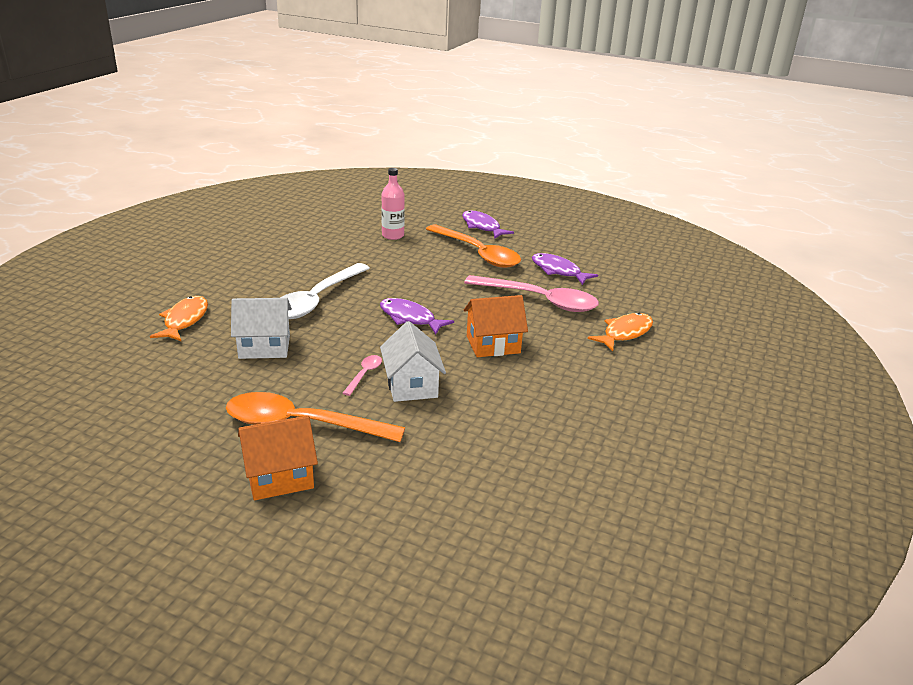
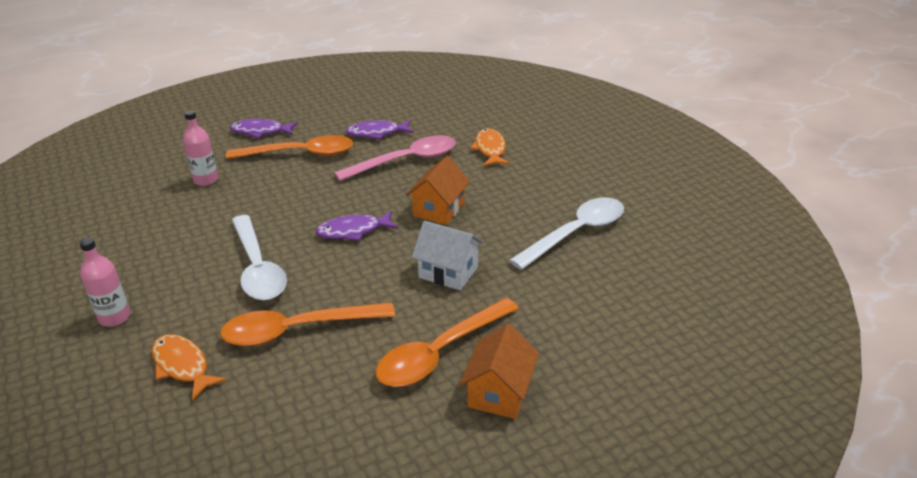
camera: 50 degrees left, 5 degrees up
white house [231,298,292,359] -> orange spoon [220,302,395,346]
pink spoon [343,355,382,396] -> none
none -> pink bottle [79,238,131,327]
none -> white spoon [509,197,624,270]

